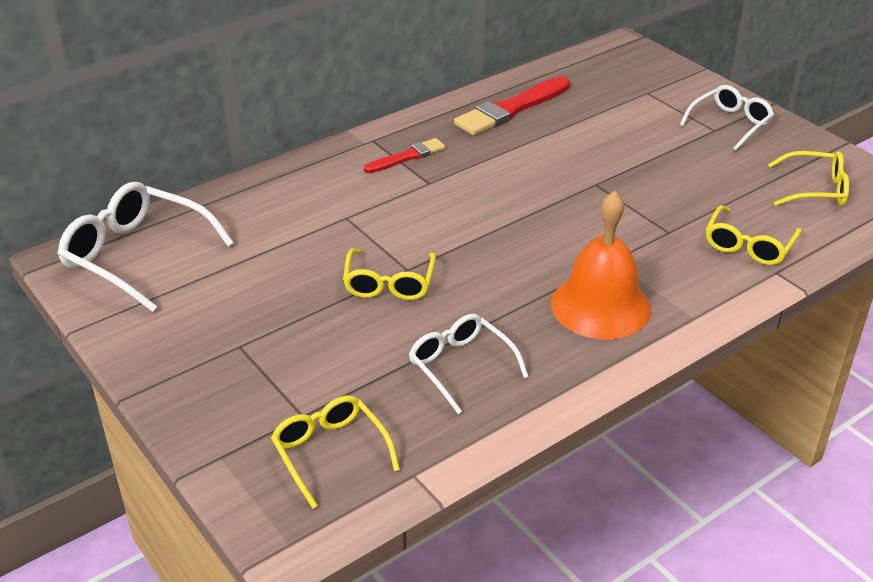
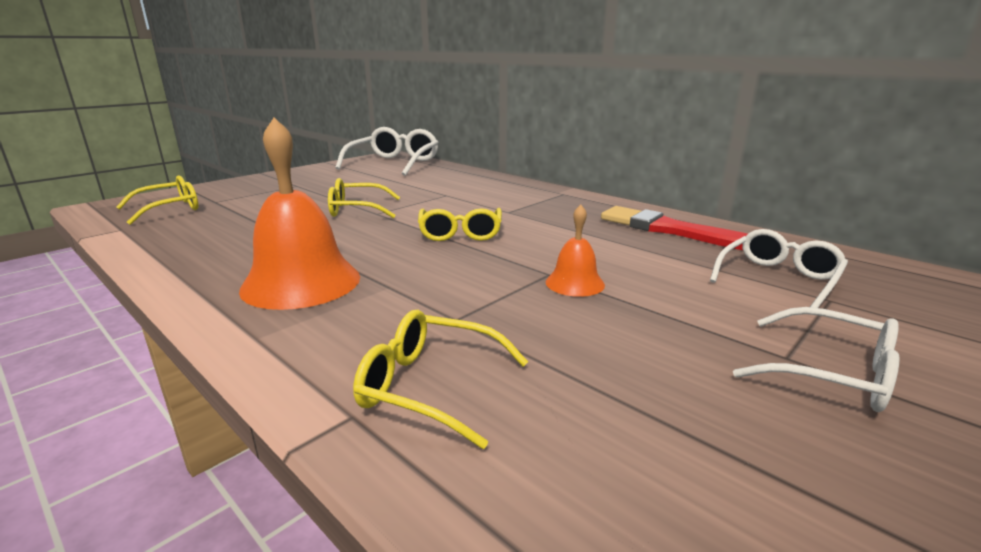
camera: 80 degrees right, 15 degrees down
red brush [364,138,446,173] -> none
white glasses [409,314,529,414] -> white glasses moved to [710,229,848,308]
yellow glasses [768,151,849,206] -> yellow glasses moved to [418,208,502,241]
none -> orange bell [546,205,605,297]

